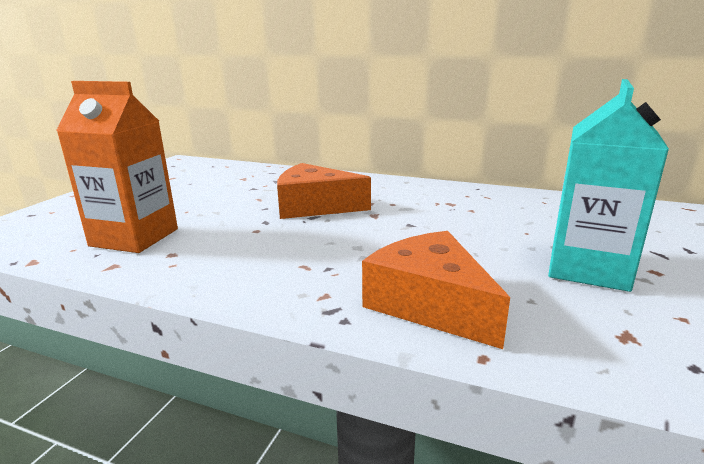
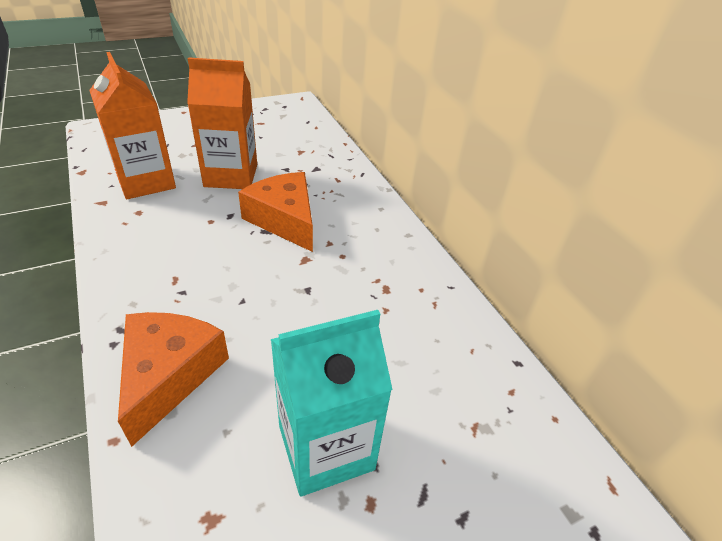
camera: 40 degrees right, 20 degrees up
none -> orange carton [187,57,257,189]

